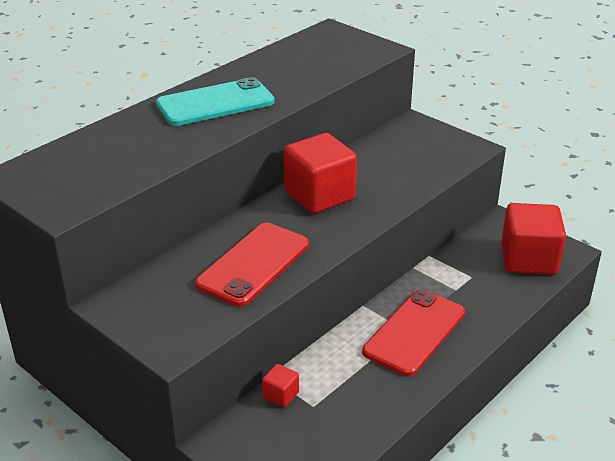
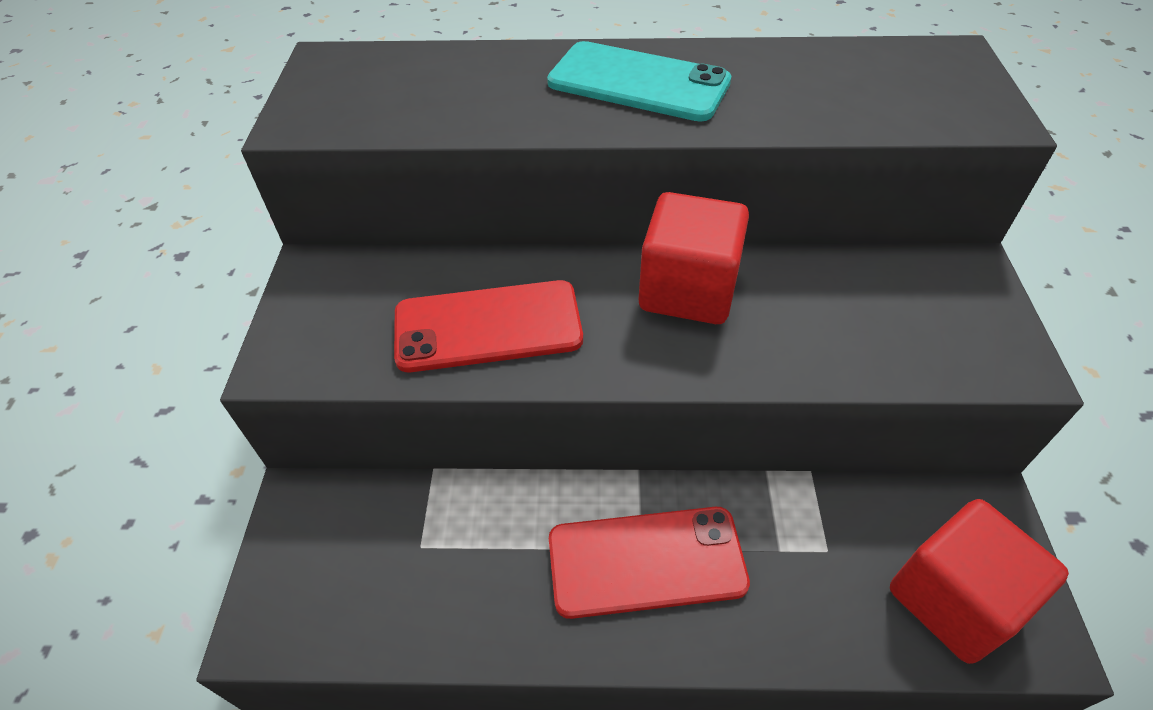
camera: 50 degrees right, 15 degrees up
red cube [262,364,299,408] -> none

